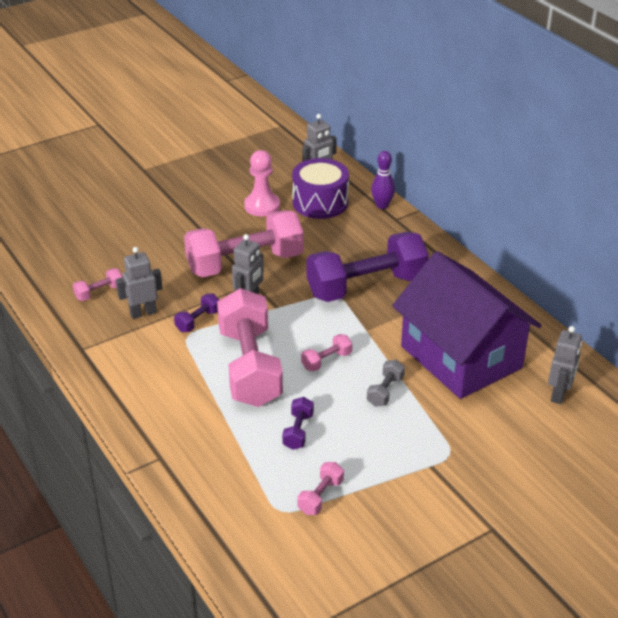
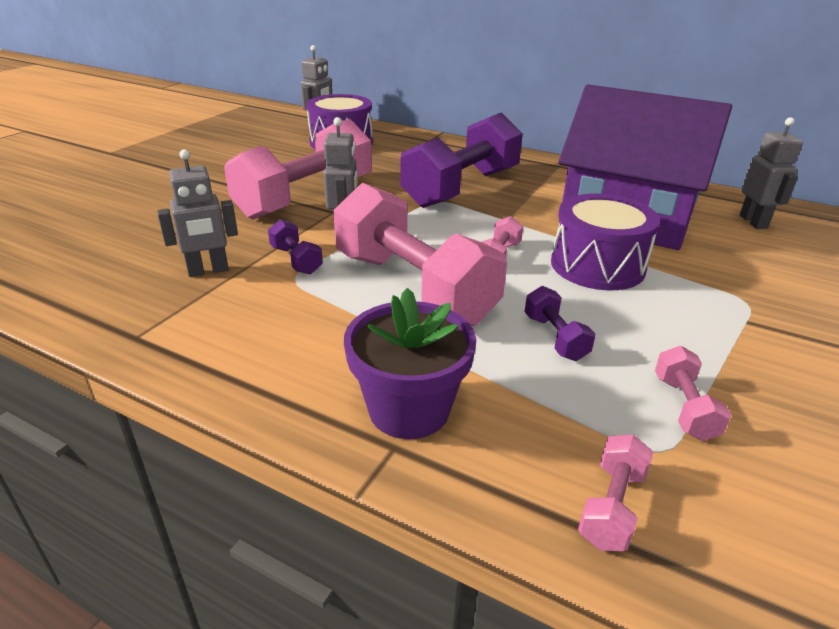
camera: 30 degrees left, 5 degrees down
pink dumbbell [73,268,123,301] -> pink dumbbell moved to [578,435,653,551]
grey robot [116,247,163,319] -> grey robot turned 150 degrees counterclockwise [157,149,238,277]
purple dumbbell [174,293,219,332] -> purple dumbbell turned 45 degrees counterclockwise [268,219,323,274]
pink pawn [244,150,280,217] -> none
grey dumbbell [367,359,405,407] -> purple drum [551,194,660,290]
purple bowling pin [371,151,395,209] -> none
none -> purple flower pot [344,288,476,439]

